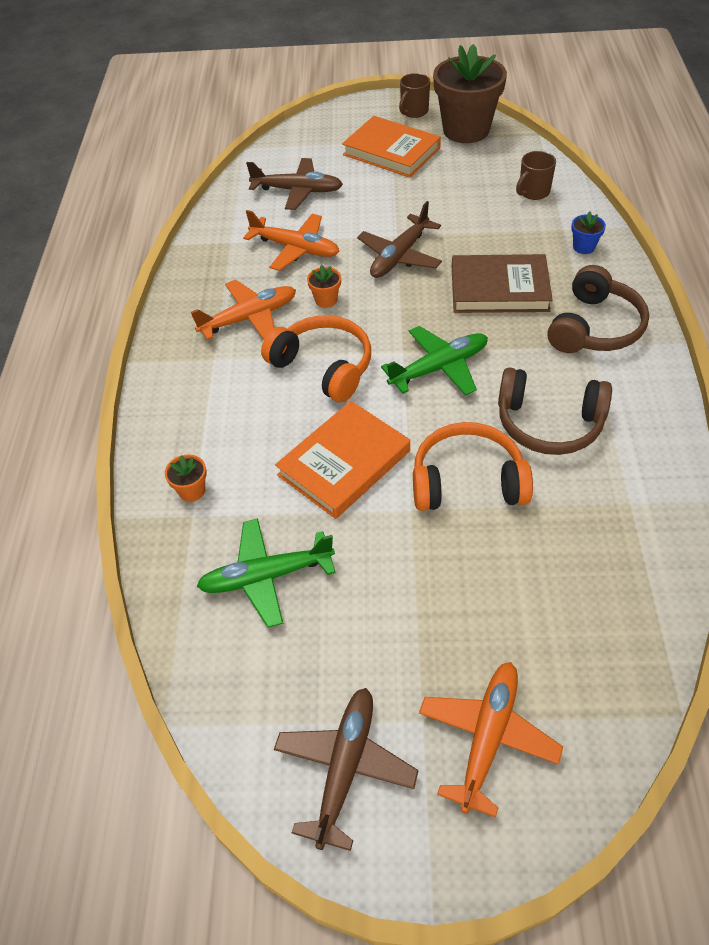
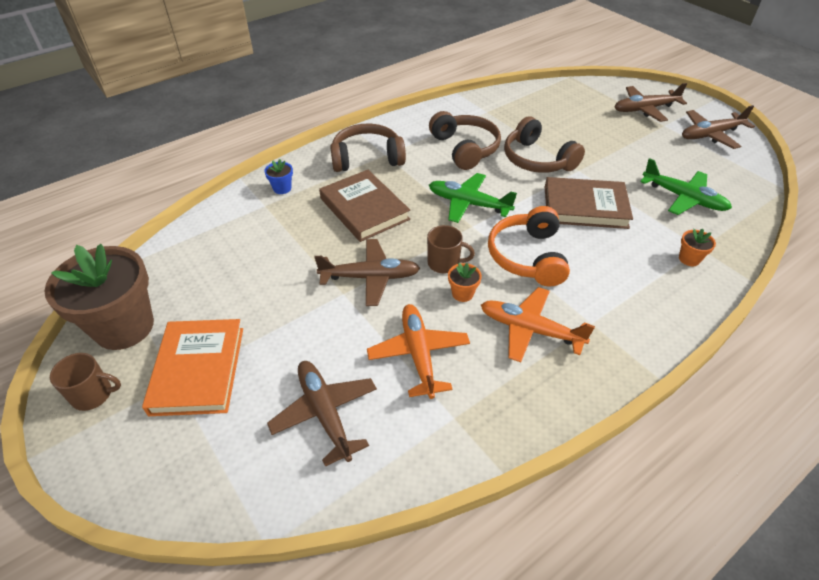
camera: 130 degrees left, 5 degrees down
orange book [275,401,410,519] -> brown book [545,177,633,229]
orange headphones [413,422,533,511] -> brown headphones [504,116,585,173]
orange plane [419,662,563,818] -> brown plane [615,83,687,122]
brown mug [516,151,556,200] -> brown mug moved to [427,225,475,274]

